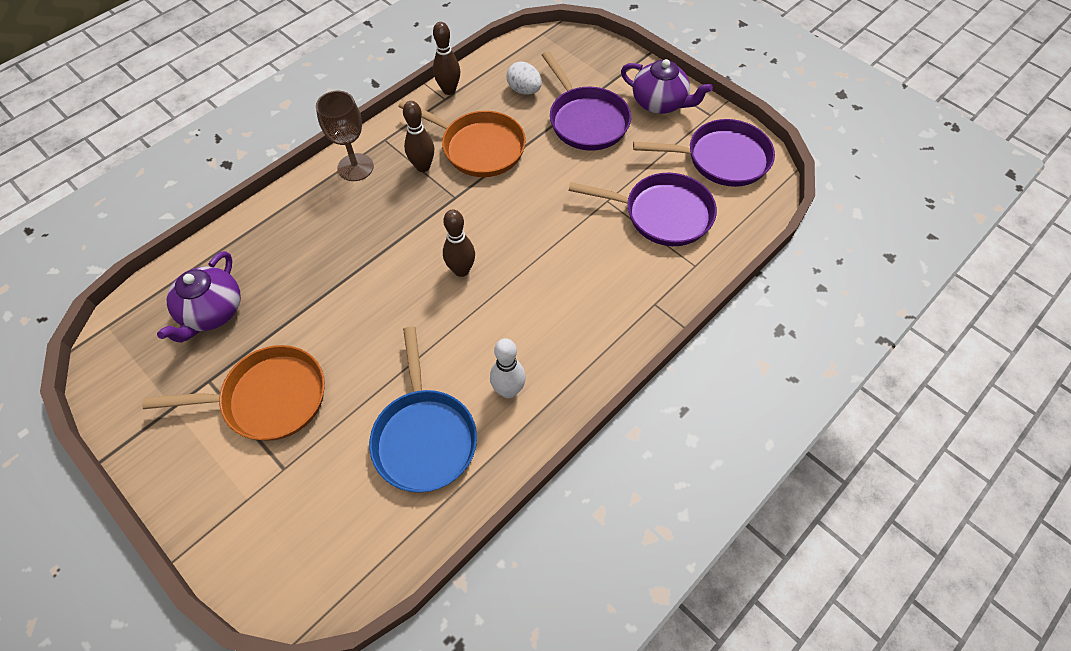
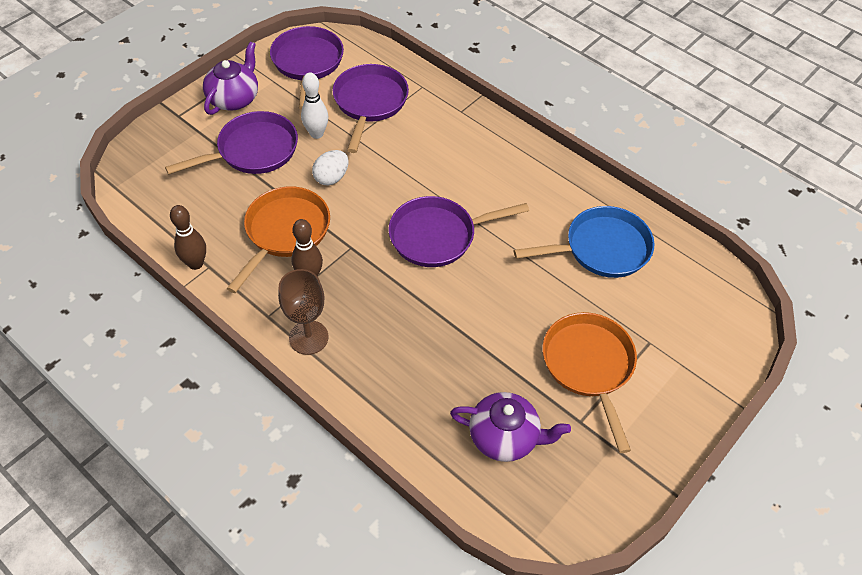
camera: 95 degrees left, 5 degrees down
brown bowling pin [443,209,475,277] -> purple pan [388,196,529,267]
white bowling pin [490,338,526,398] -> white bowling pin moved to [301,73,328,139]
white egg [507,61,542,95] -> white egg moved to [312,150,349,185]

